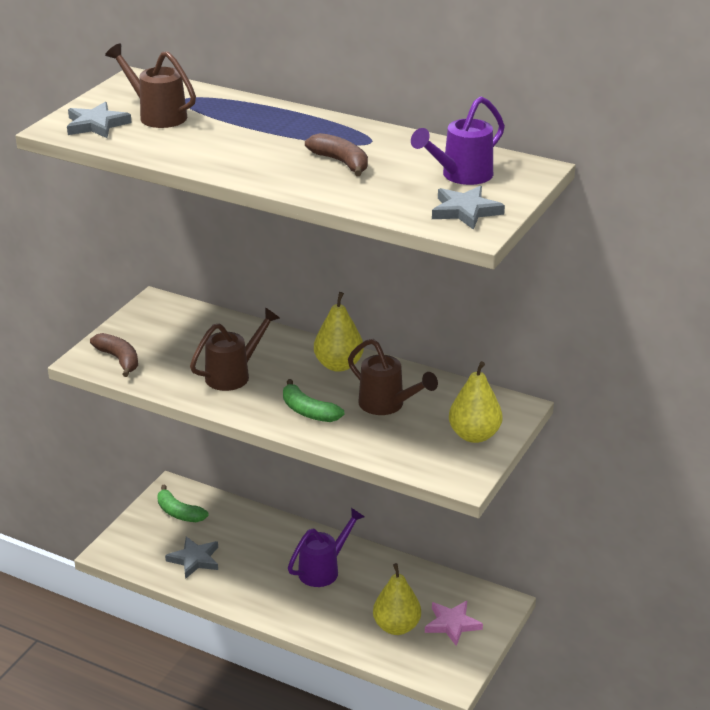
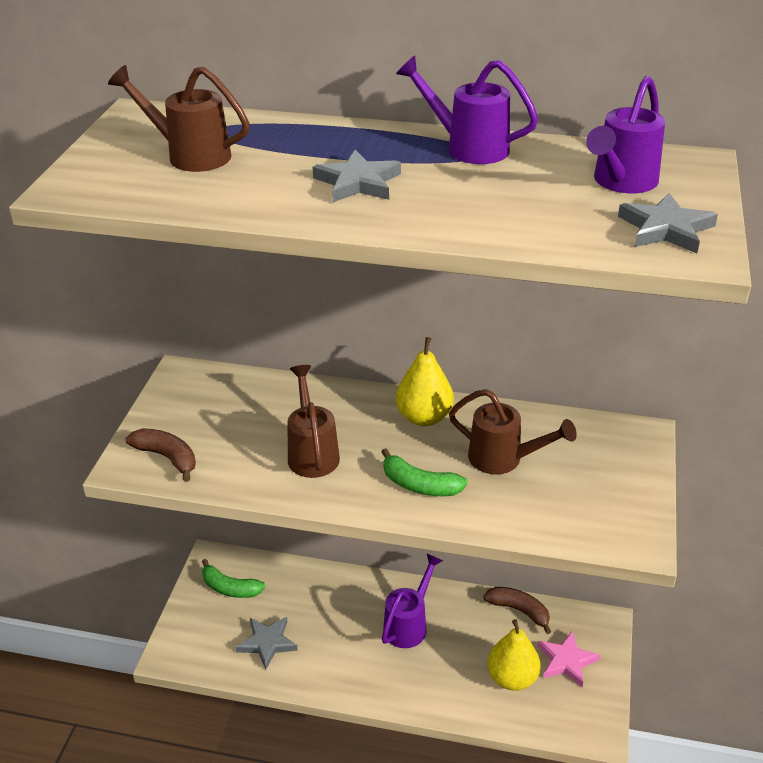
camera: 15 degrees left, 5 degrees up
grey star [67,101,132,138] -> grey star moved to [313,150,401,202]
brown watering can [190,308,280,391] -> brown watering can turned 45 degrees counterclockwise [288,365,340,478]
brown banana [305,133,368,176] -> brown banana moved to [483,587,551,634]
yellow pear [449,361,503,443] -> none
none -> purple watering can [396,56,538,164]

